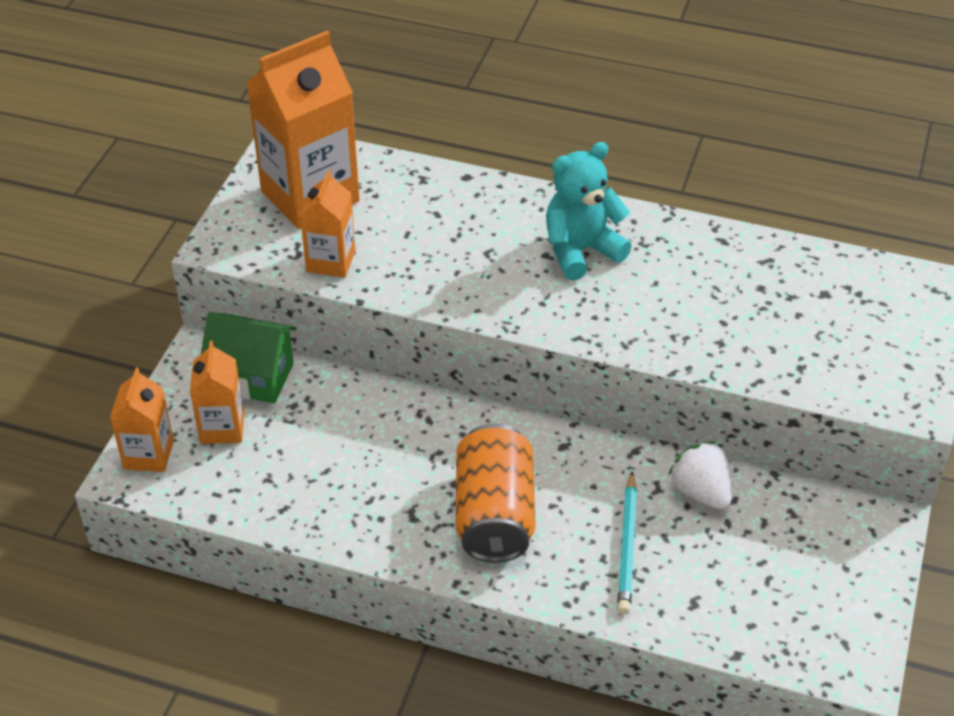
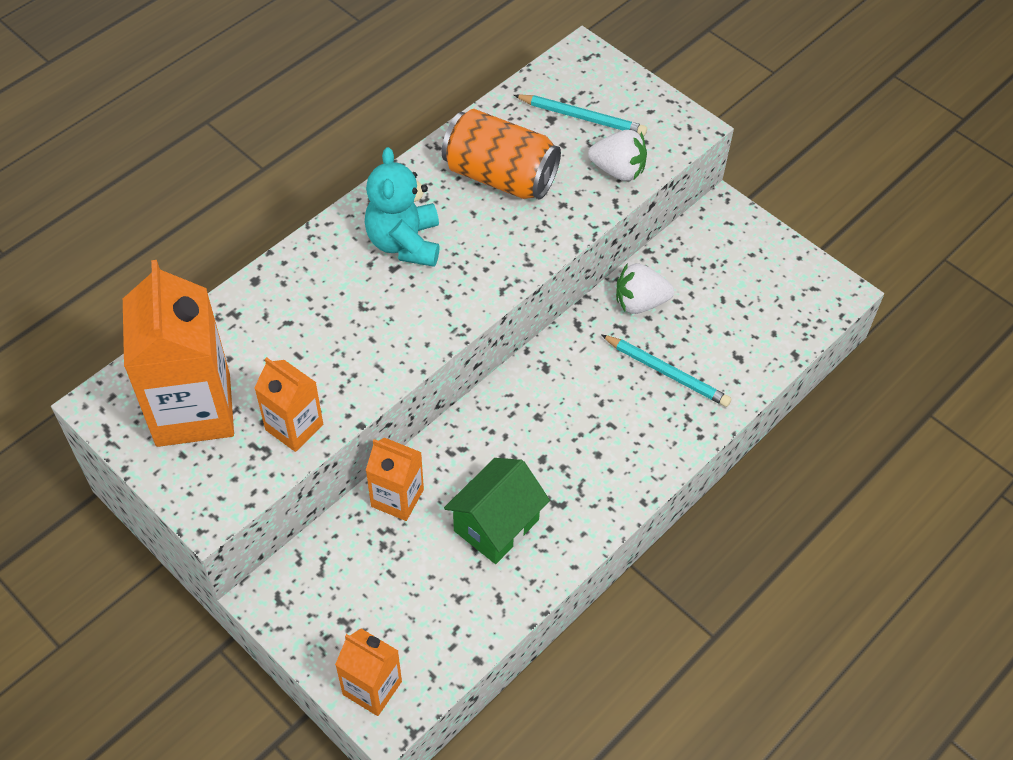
camera: 65 degrees left, 10 degrees up
orange carton [190,341,244,444] -> orange carton moved to [366,438,424,521]
green house [201,312,297,403] -> green house moved to [444,458,550,564]
orange can [456,423,535,563] -> orange can moved to [442,109,561,200]
none -> turquoise pencil [514,94,647,136]
none -> white strawberry [588,130,647,181]

